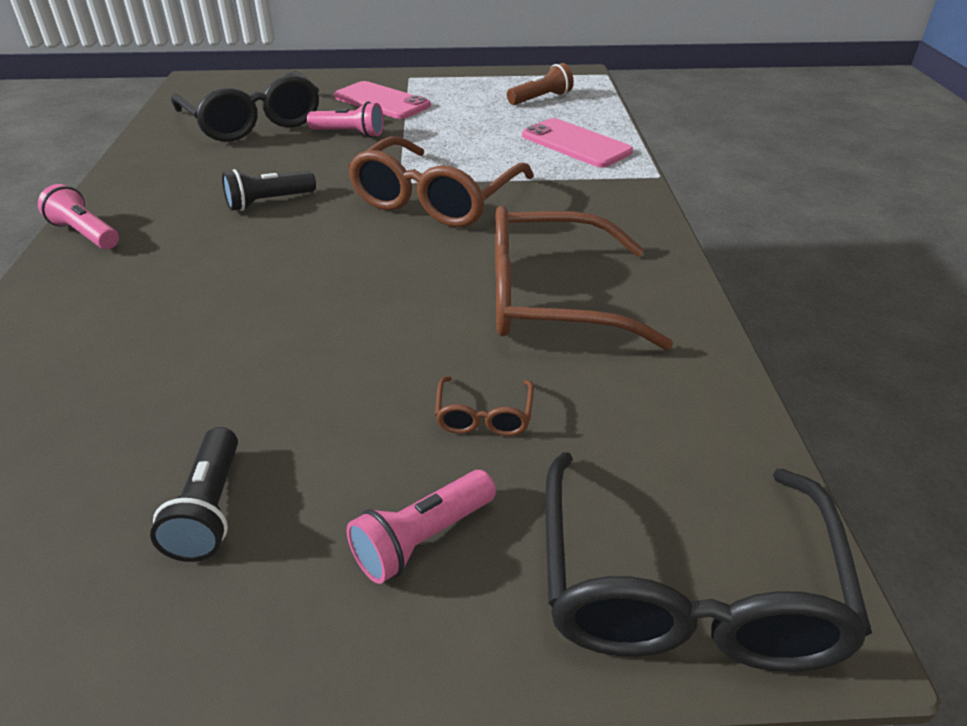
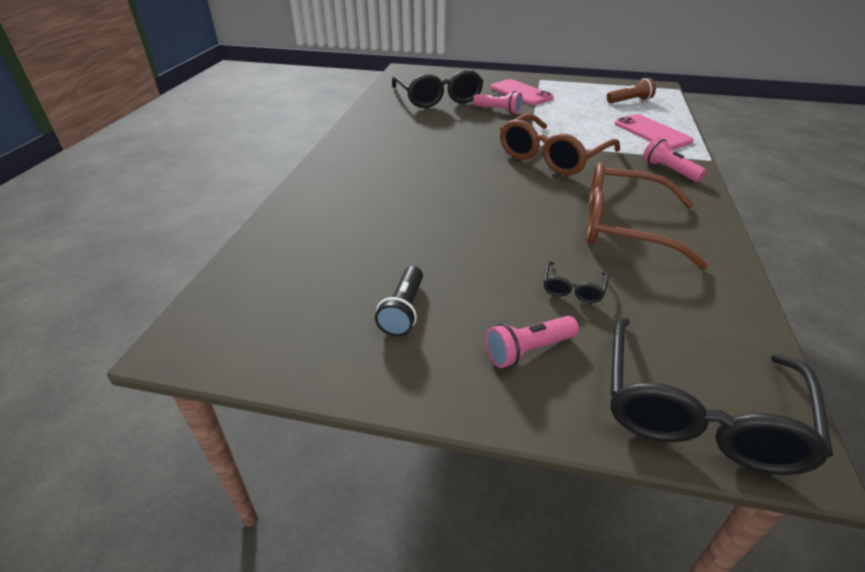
camera: 15 degrees right, 0 degrees up
pink flashlight [38,184,119,249] -> pink flashlight moved to [643,137,706,182]
black flashlight [222,169,316,211] -> none
brown glasses [435,376,534,436] -> black glasses [543,261,609,303]

